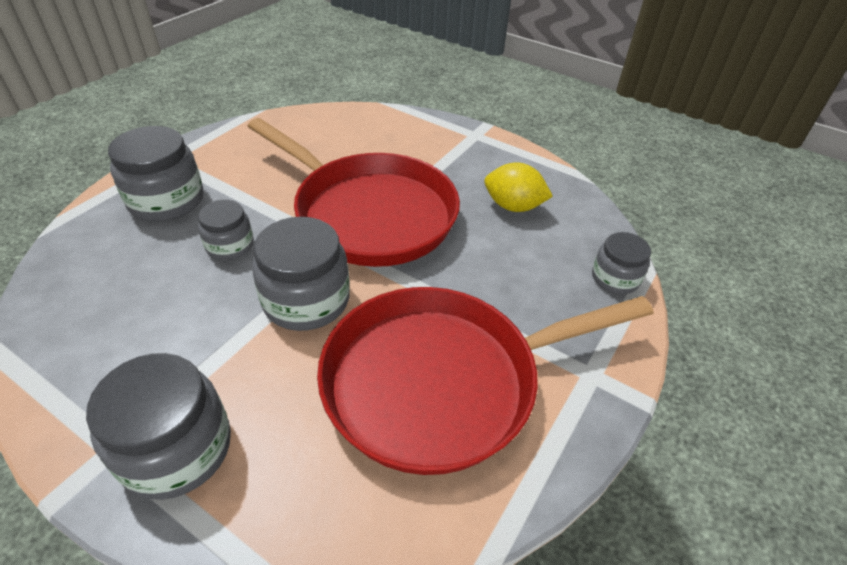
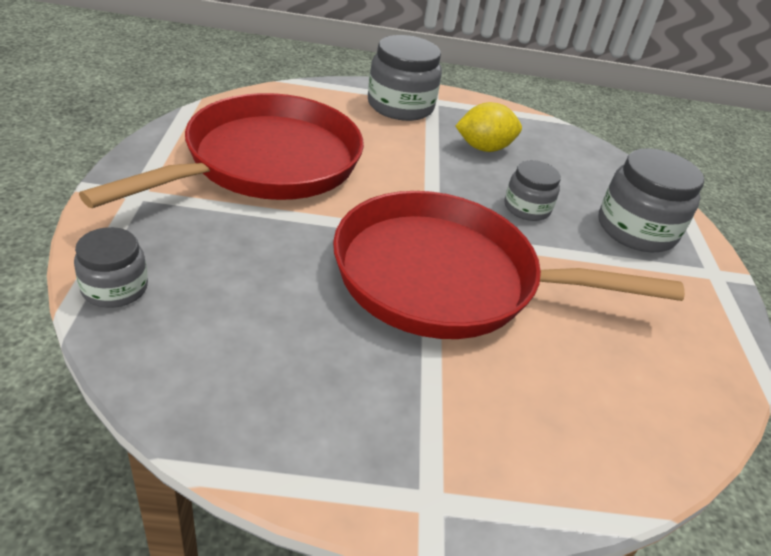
camera: 145 degrees right, 5 degrees down
grey jar [252,217,350,331] -> none
yellow lemon [484,163,553,212] -> yellow lemon moved to [455,102,522,152]

